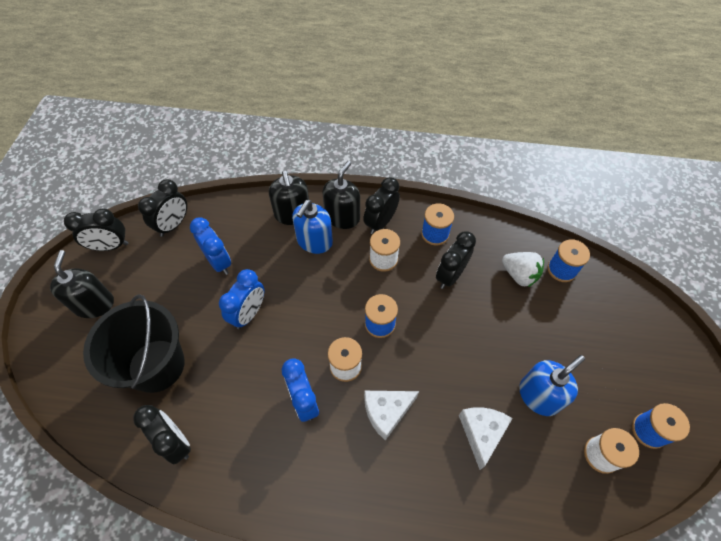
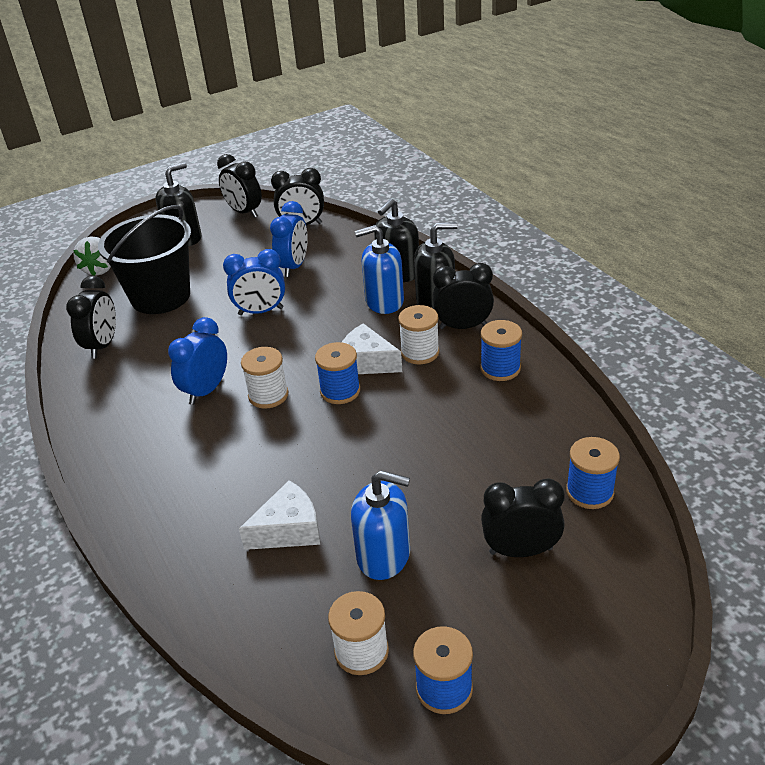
camera: 55 degrees right, 20 degrees down
white cheese [364,391,419,441] -> white cheese moved to [342,323,402,374]
black clock [436,231,476,289] -> black clock moved to [481,478,565,557]
white strawberry [502,252,544,287] -> white strawberry moved to [73,236,111,276]

